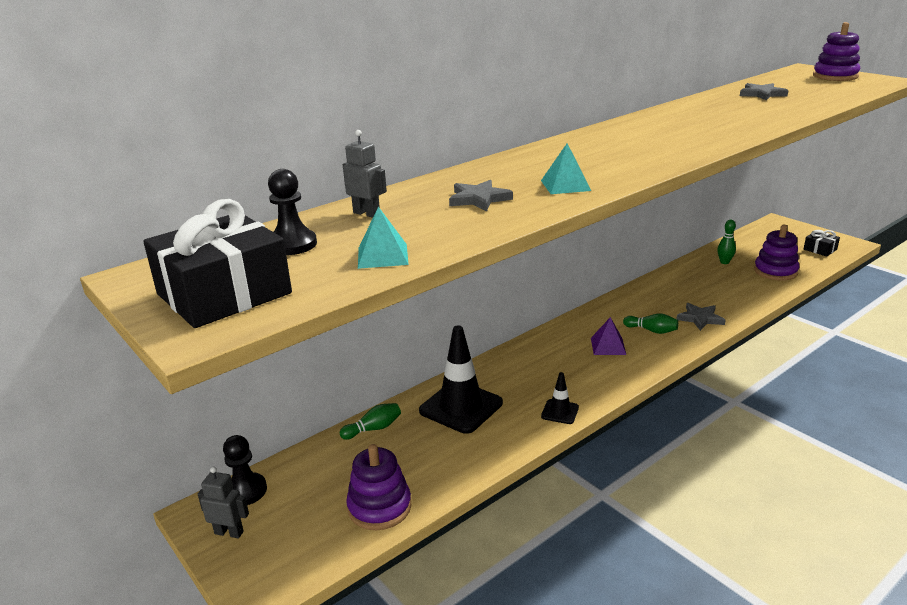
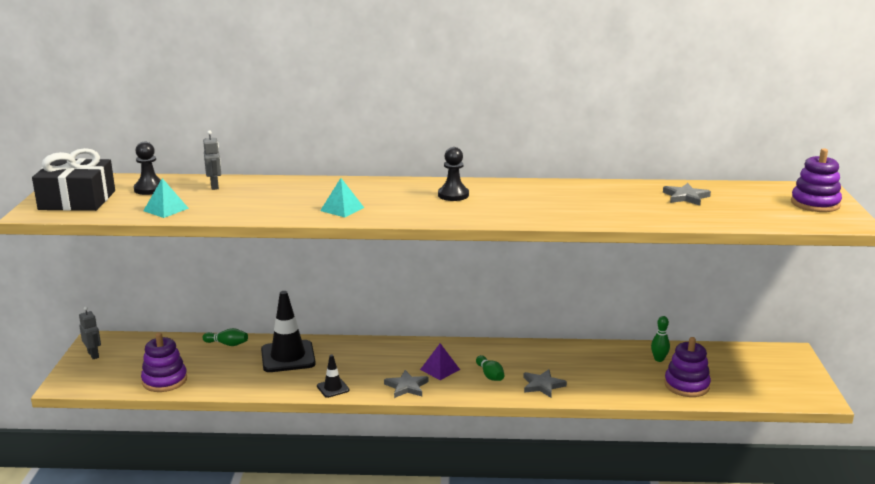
camera: 40 degrees right, 5 degrees down
black pawn [223,435,267,505] -> black pawn moved to [438,147,469,201]
grey star [449,180,513,211] -> grey star moved to [384,370,429,398]
black gift [804,230,840,256] -> none

